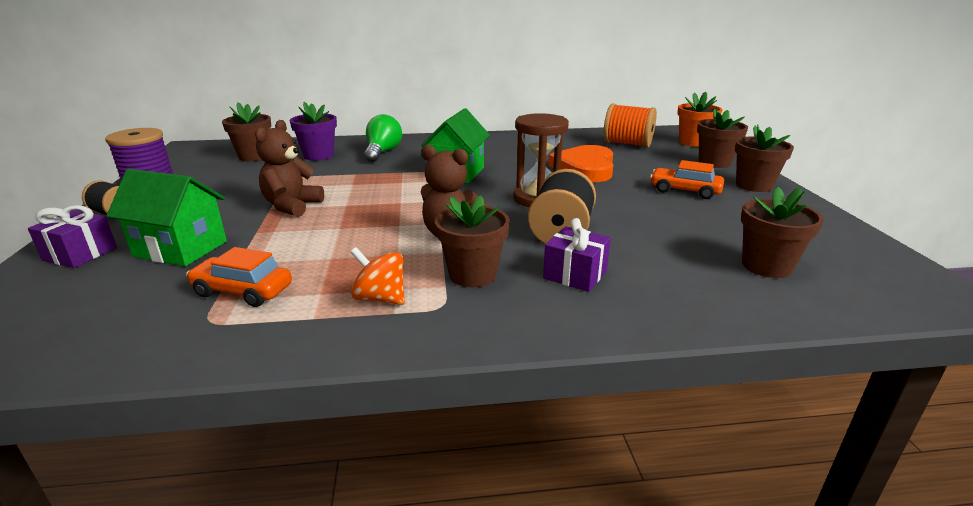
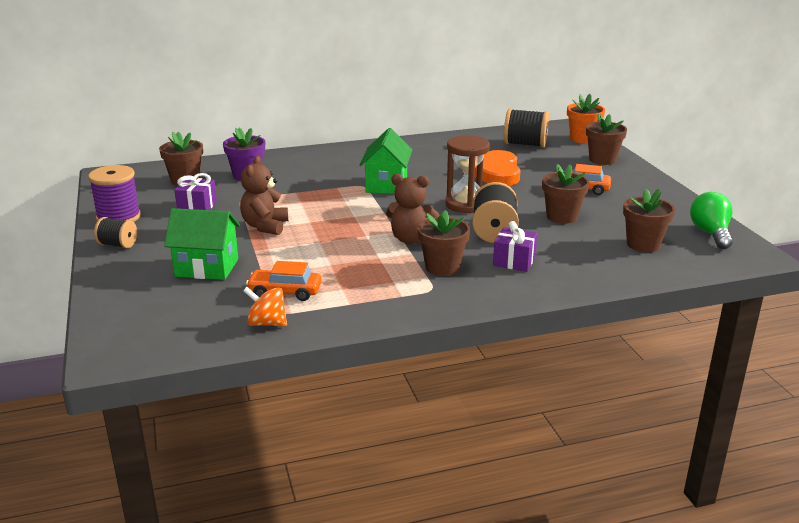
camera: 10 degrees left, 0 degrees up
purple gift [28,205,117,268] -> purple gift moved to [174,173,217,210]
orange spinning top [350,247,405,305] -> orange spinning top moved to [243,287,287,326]
green light bulb [364,114,402,162] -> green light bulb moved to [690,192,733,249]
orange spool [603,103,657,148] -> black spool [504,108,549,148]
brown flower pot [735,124,794,192] -> brown flower pot moved to [542,164,590,224]

